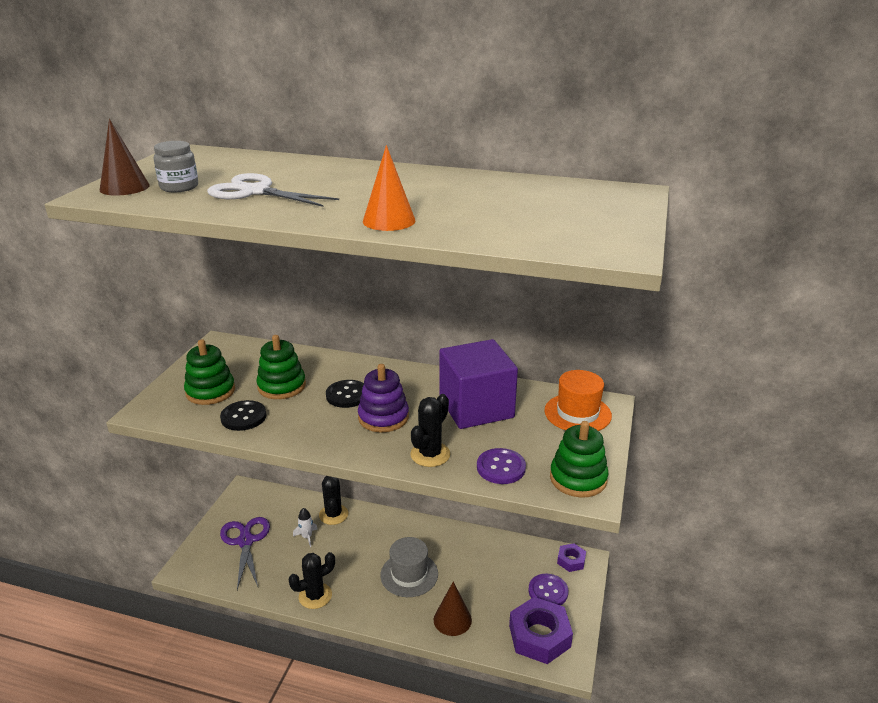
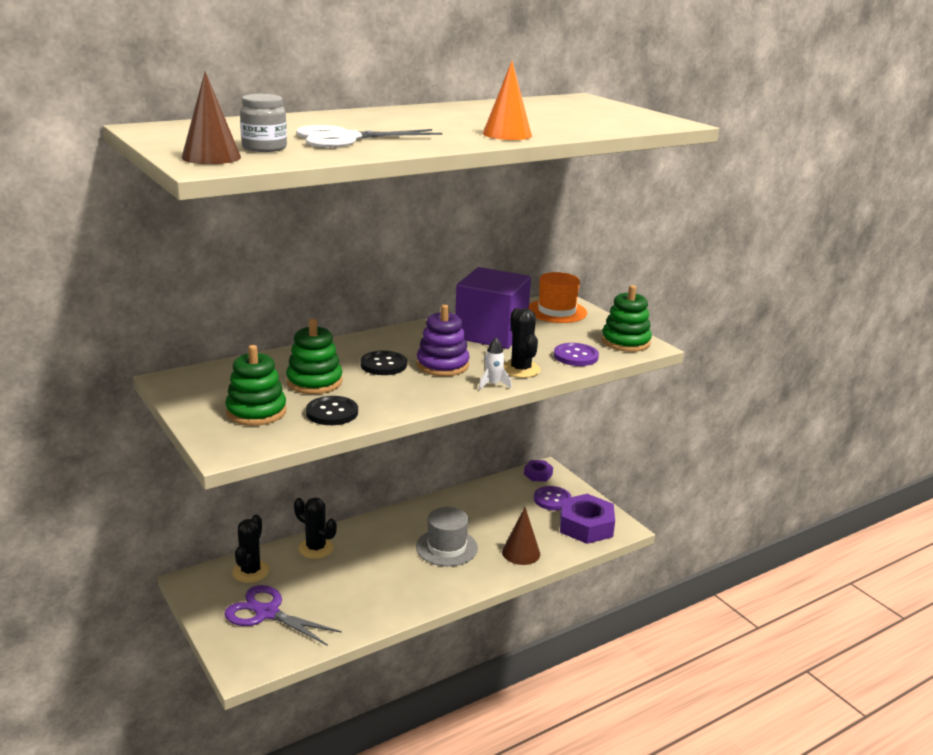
camera: 50 degrees left, 5 degrees down
black cactus [288,552,335,609] -> black cactus moved to [232,515,269,583]
white rocket [293,508,318,547] -> white rocket moved to [479,337,512,390]

